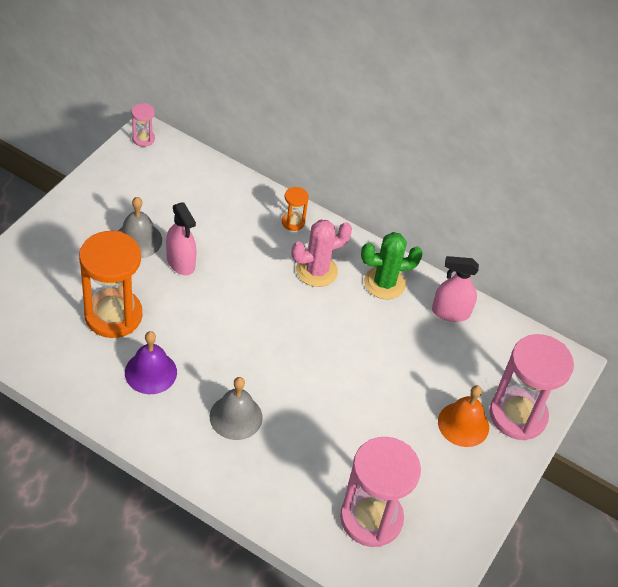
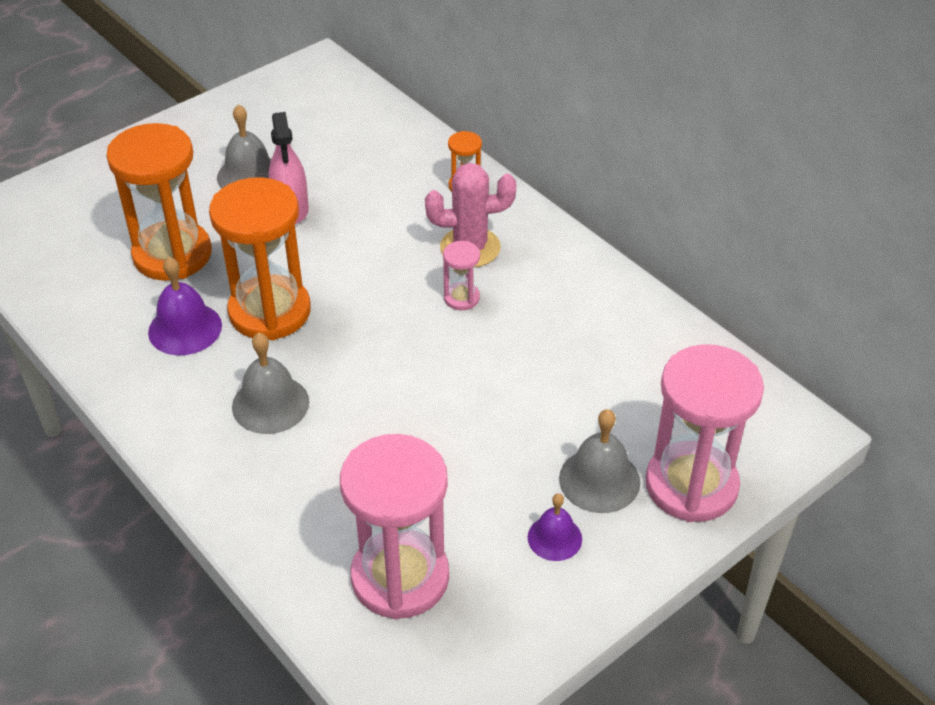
camera: 25 degrees right, 5 degrees down
pink hourglass [131,103,155,147] -> pink hourglass moved to [443,241,480,310]
green cactus [361,232,423,299] -> none
pink spray bottle [432,256,479,322] -> none
orange bell [438,385,489,447] -> grey bell [559,409,640,513]
none -> orange hourglass [209,177,311,340]
none -> purple bell [528,493,582,561]

